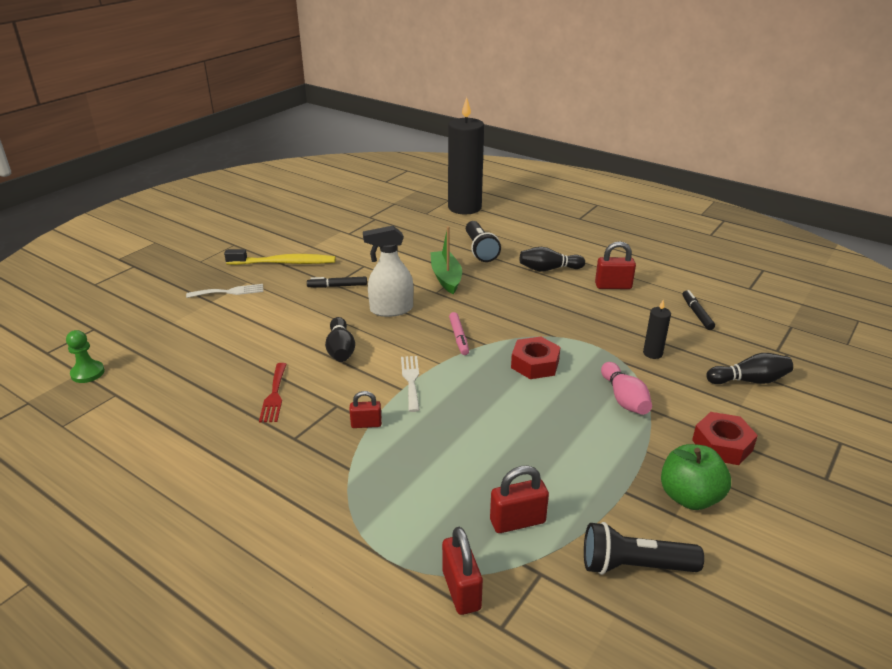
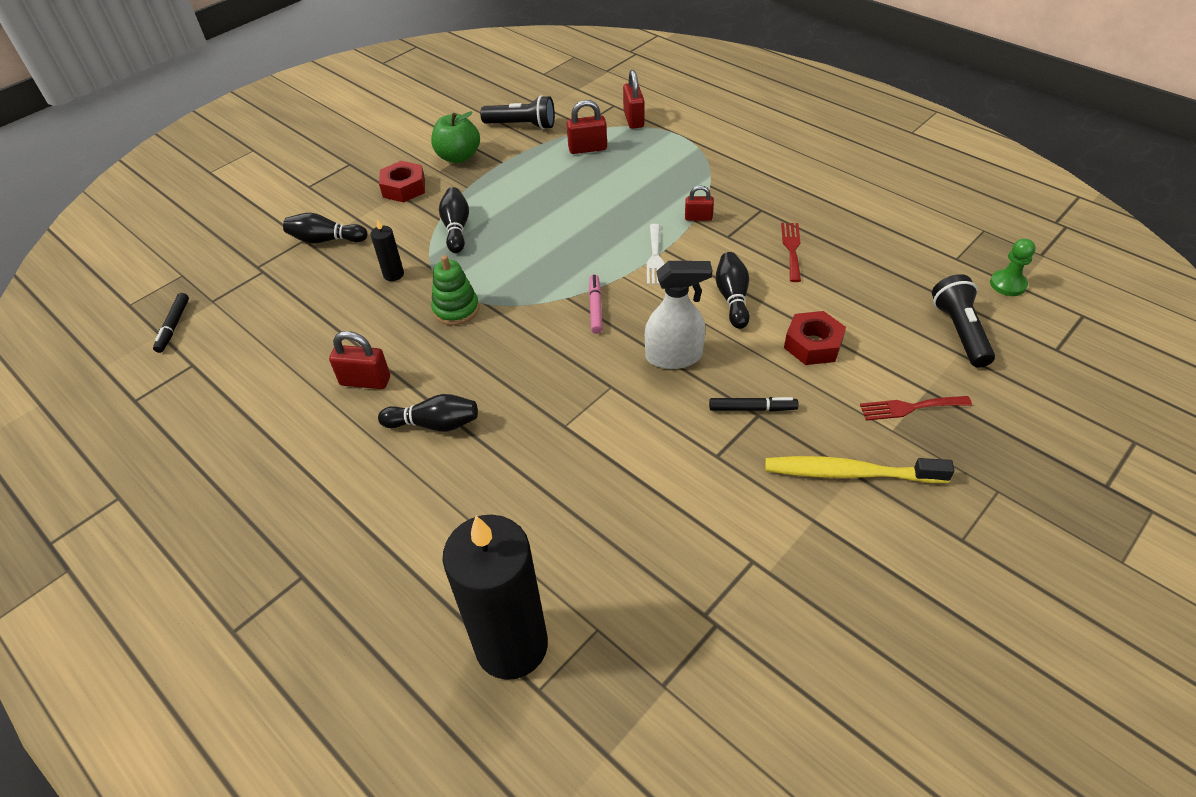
camera: 170 degrees left, 15 degrees up
white fork [186,284,263,298] -> red fork [860,396,972,421]
green boat [431,226,462,294] -> none
black flashlight [466,221,501,262] -> black flashlight moved to [932,274,995,368]
red nut [511,336,560,379] -> red nut moved to [784,311,846,365]
pink bowling pin [601,362,652,415] -> black bowling pin [439,187,469,253]
black marker [682,290,715,330] -> black marker moved to [153,293,189,353]
none -> green stacking toy [431,255,479,325]

